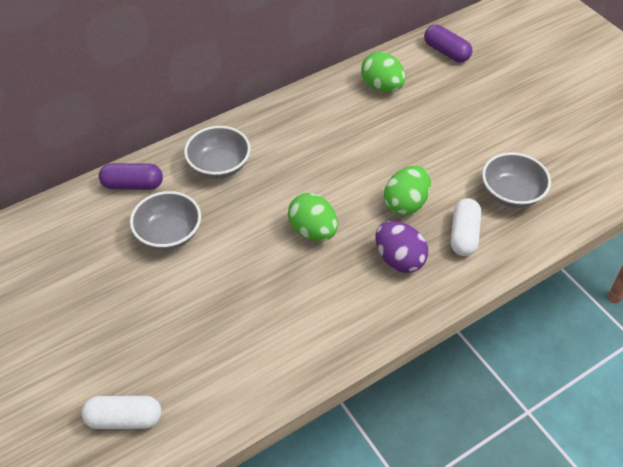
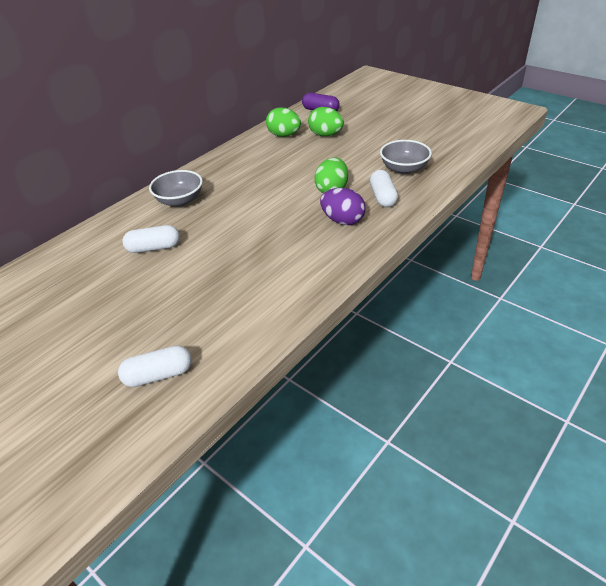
camera: 15 degrees left, 10 degrees down
purple capsule [99,163,163,190] -> none
grey bowl [130,191,201,250] -> white capsule [122,225,180,253]
green egg [288,193,338,241] -> green egg moved to [308,107,344,136]

